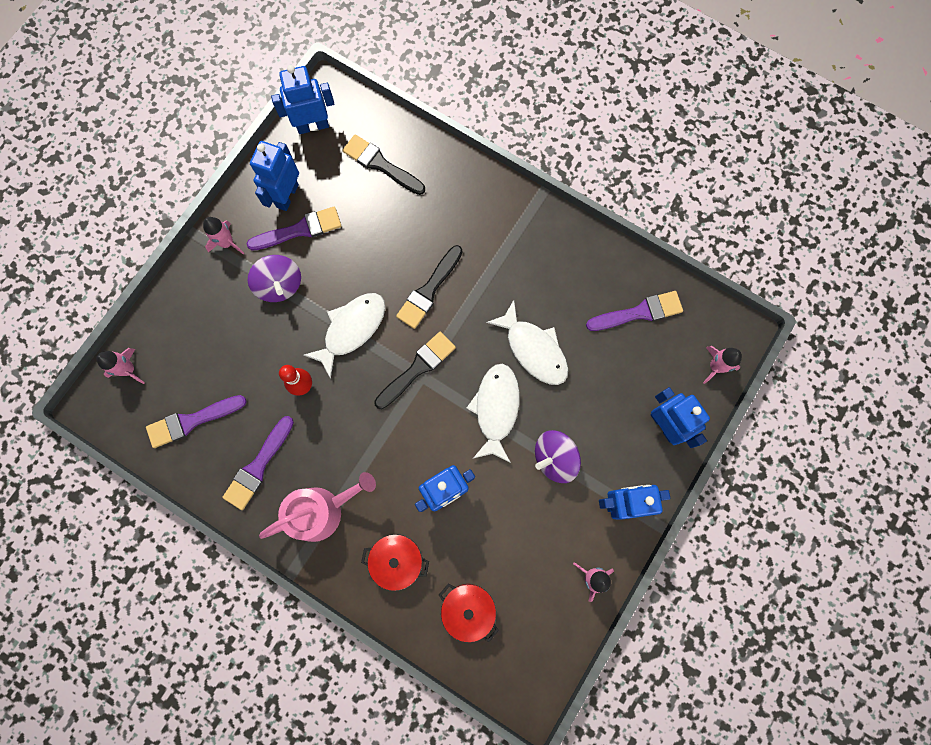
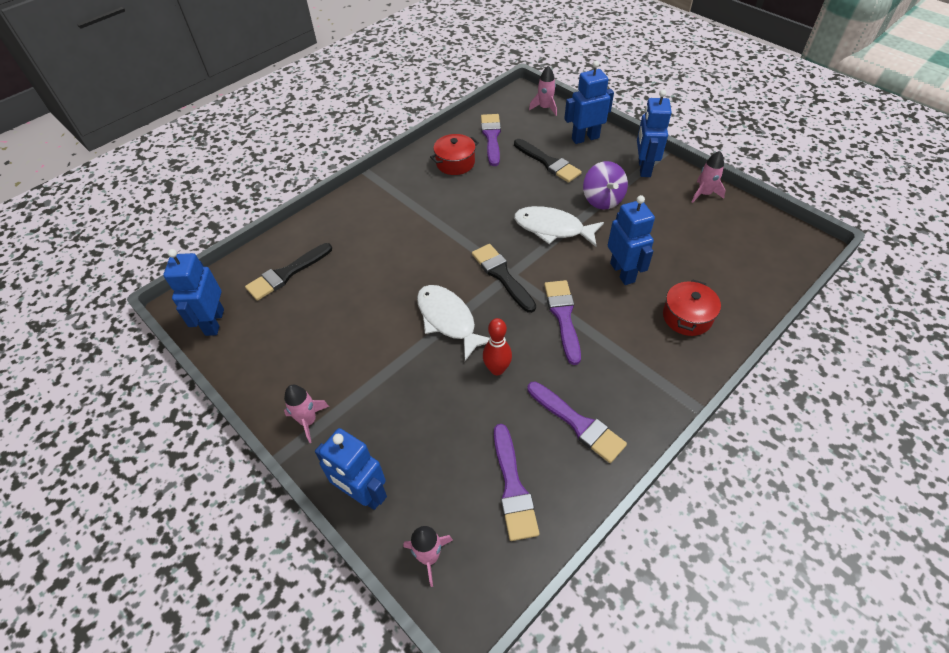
camera: 75 degrees left, 25 degrees down
purple brush [247,207,341,251] -> purple brush moved to [544,280,581,365]
purple spinning top [248,255,301,302] -> none
blue robot [250,141,299,211] -> blue robot moved to [315,428,387,510]
pink watering can [259,472,376,542] -> none
black brush [396,245,463,329] -> black brush moved to [514,139,582,183]
red pot [439,584,499,642] -> red pot moved to [430,134,479,175]
white fish [486,300,568,385] -> none

